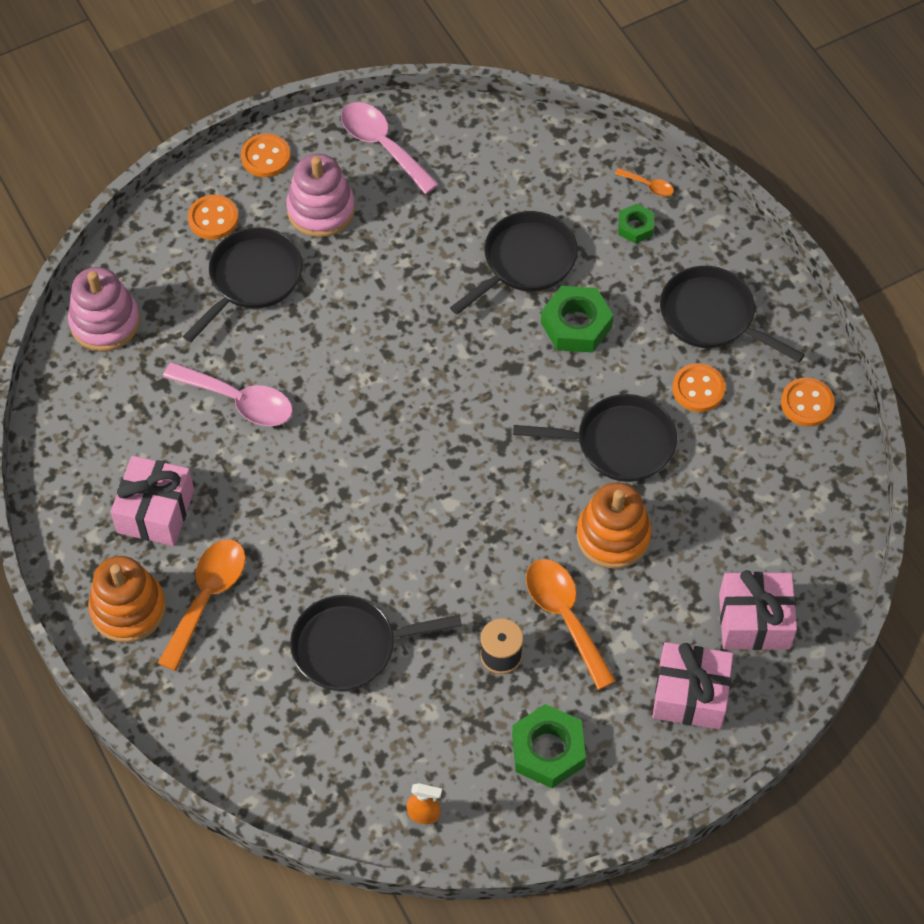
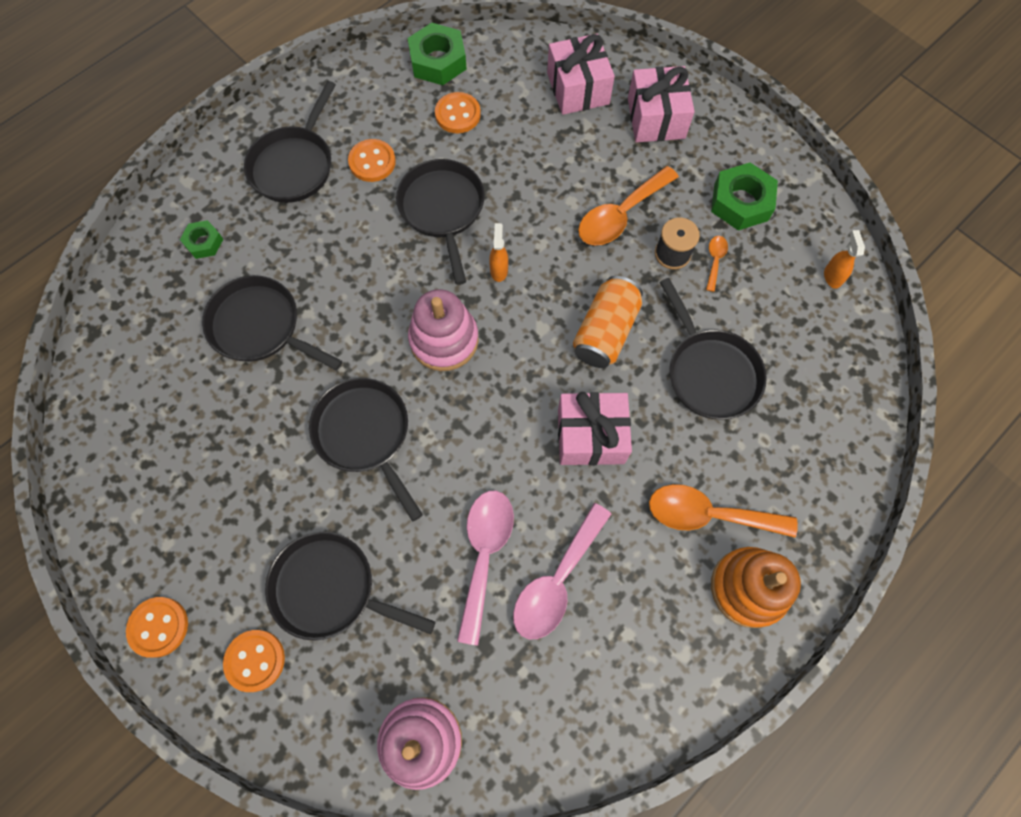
camera: 105 degrees left, 10 degrees up
pink gift [111,456,194,546] -> pink gift moved to [558,392,632,465]
pink stacking toy [286,154,355,237] -> pink stacking toy moved to [408,289,479,371]
pink spoon [341,102,439,194] -> pink spoon moved to [513,503,611,639]
green nut [541,286,613,353] -> green nut moved to [408,23,467,85]
orange stacking toy [577,482,652,569] -> none
orange spoon [615,168,674,197] -> orange spoon moved to [706,236,728,292]
orange button [781,377,835,427] -> orange button moved to [435,92,481,133]
none -> black pan [309,378,423,522]
none -> orange spray bottle [489,223,508,282]
none -> orange can [573,276,643,368]

